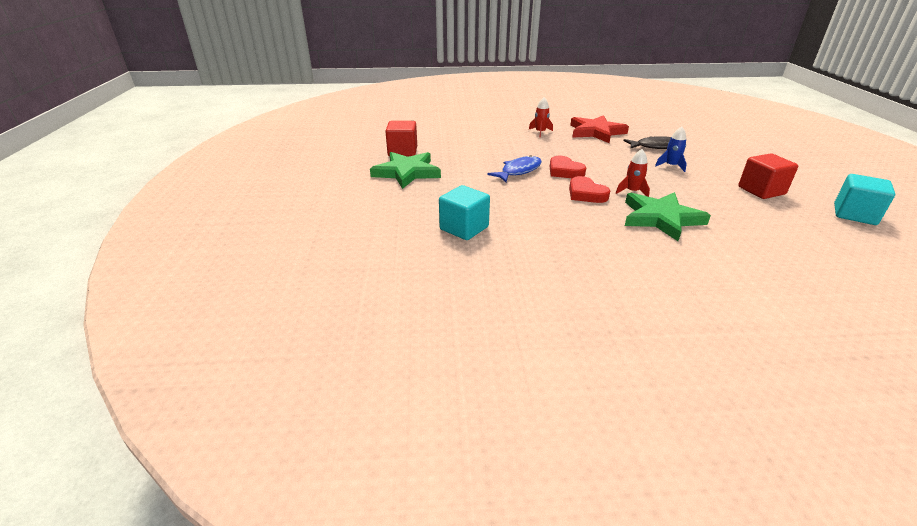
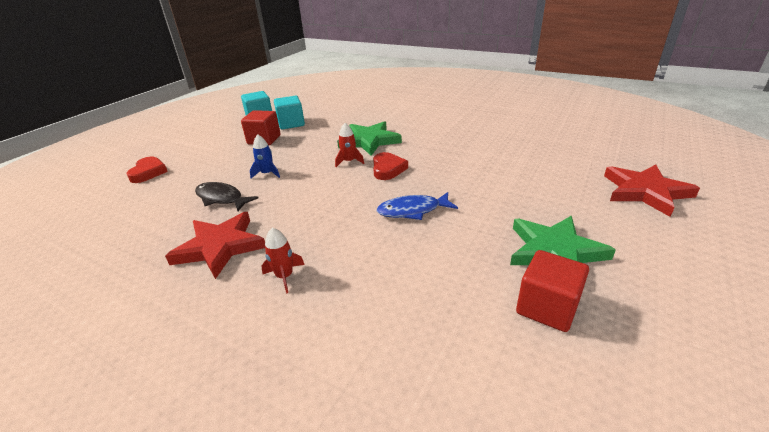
camera: 145 degrees left, 0 degrees up
turquoise cube [439,185,490,240] -> turquoise cube moved to [274,96,305,129]
red heart [550,156,586,178] -> red heart moved to [126,156,168,183]
none -> red star [604,164,700,217]

